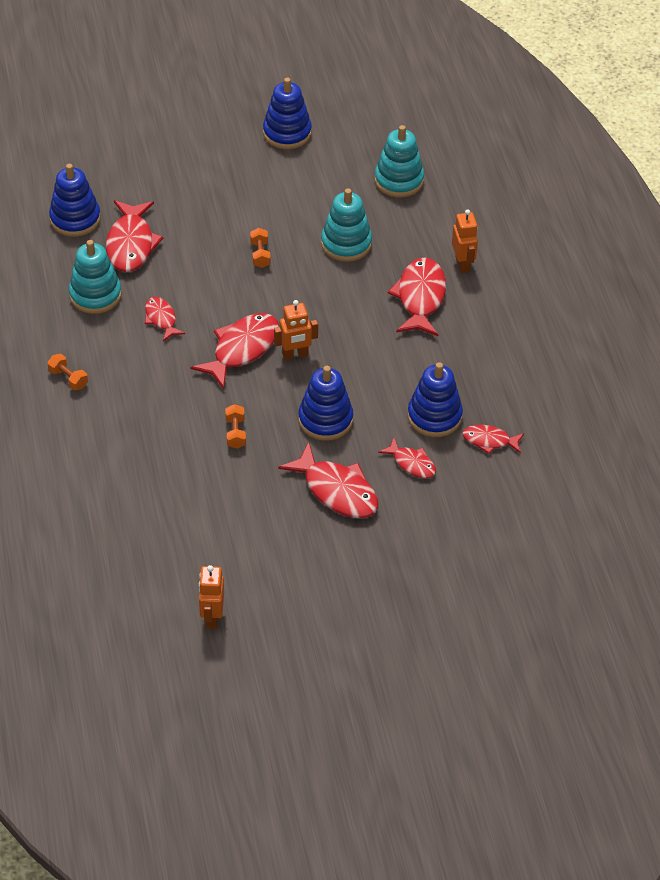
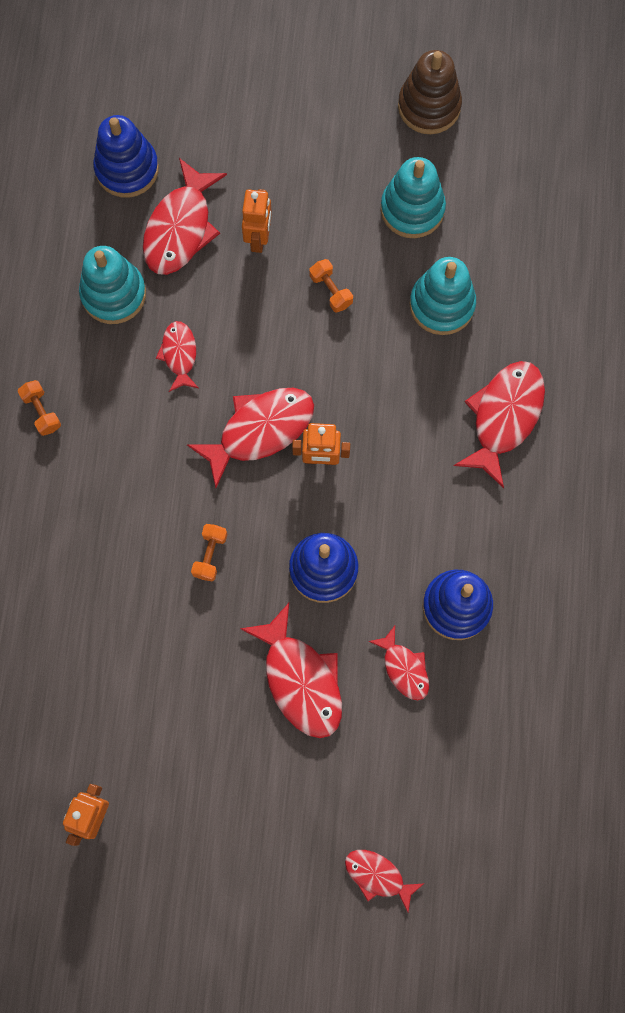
camera: 20 degrees right, 25 degrees up
orange dumbbell [250,228,271,268] -> orange dumbbell turned 45 degrees counterclockwise [309,259,353,313]
blue stacking toy [263,78,312,149] -> brown stacking toy [398,50,462,134]
turquoise stacking toy [375,125,424,197] -> turquoise stacking toy moved to [381,157,446,238]
orange robot [452,209,478,273] -> orange robot moved to [242,189,272,253]
red fish [462,425,524,454] -> red fish moved to [345,850,423,912]

